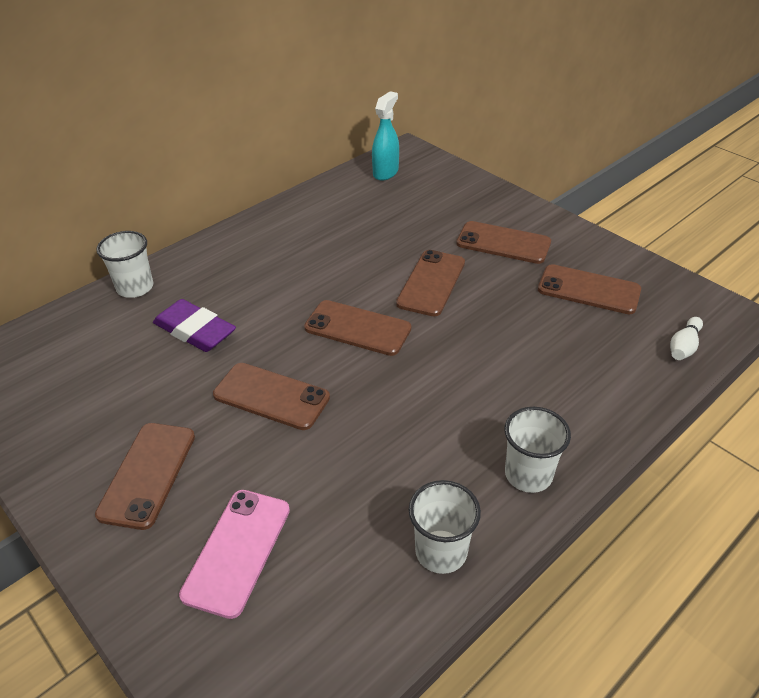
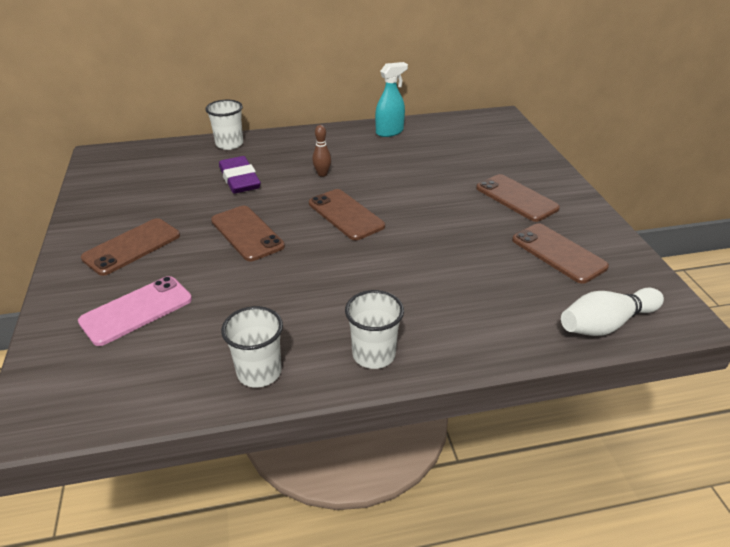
camera: 30 degrees right, 5 degrees down
turquoise spray bottle [372,91,399,181] -> turquoise spray bottle moved to [375,62,408,137]
brown phone [396,250,465,317] -> none
white bowling pin [670,317,703,360] -> white bowling pin [561,288,664,336], size x1.69
none -> brown bowling pin [312,125,331,177]

